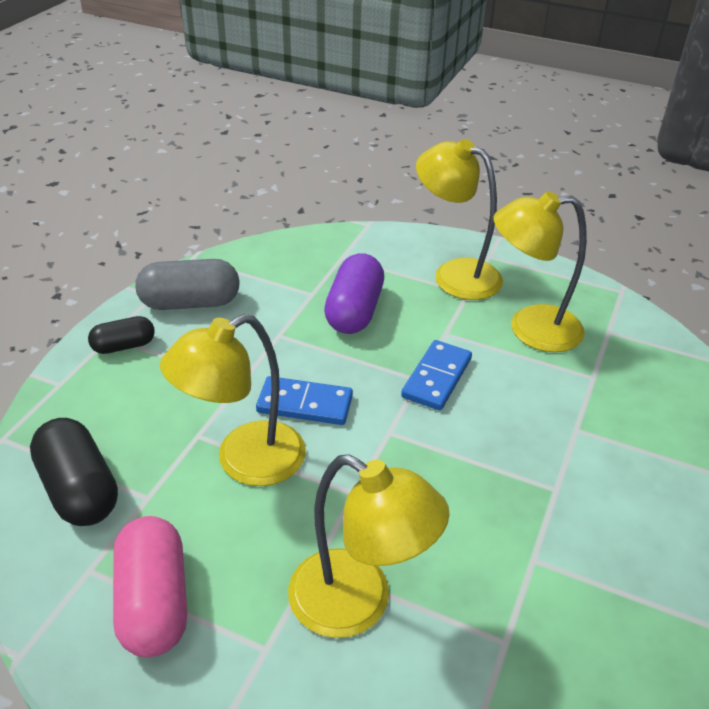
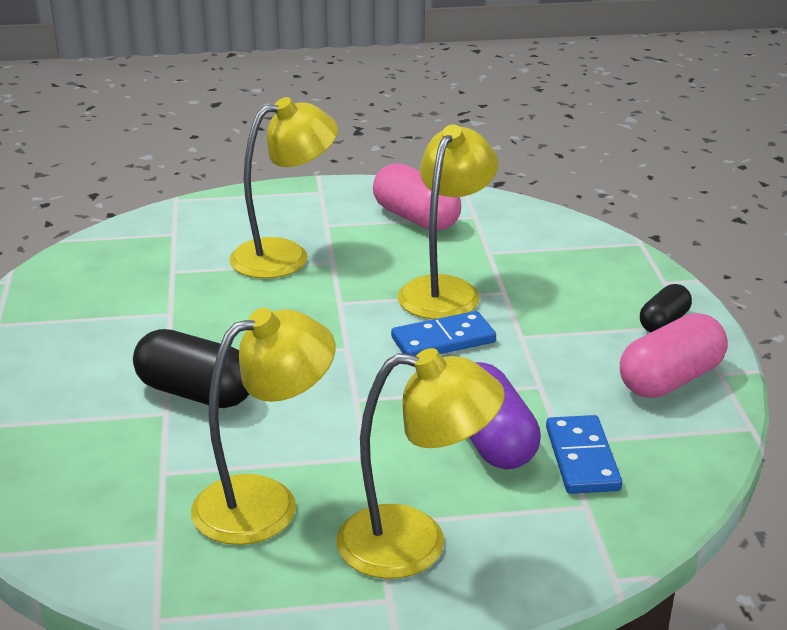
camera: 150 degrees right, 10 degrees down
black capsule [30,418,118,526] -> black capsule moved to [133,329,249,408]
grey capsule [135,259,240,310] -> pink capsule [620,313,728,398]
yellow lamp [288,454,449,638] -> yellow lamp turned 150 degrees clockwise [229,97,338,279]
blue domino [401,340,472,410] -> blue domino moved to [546,415,622,494]

